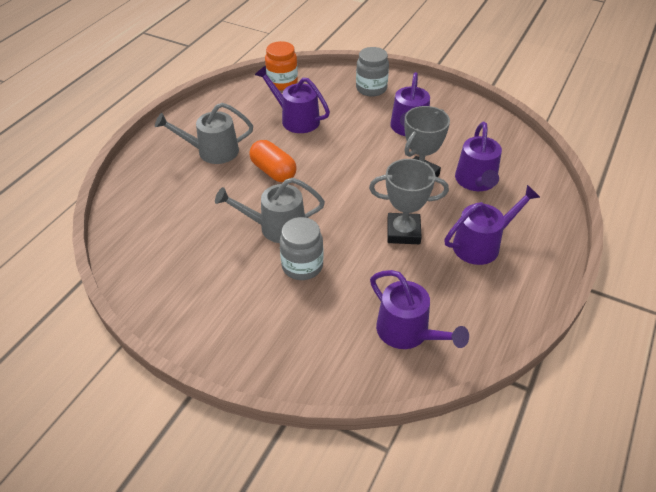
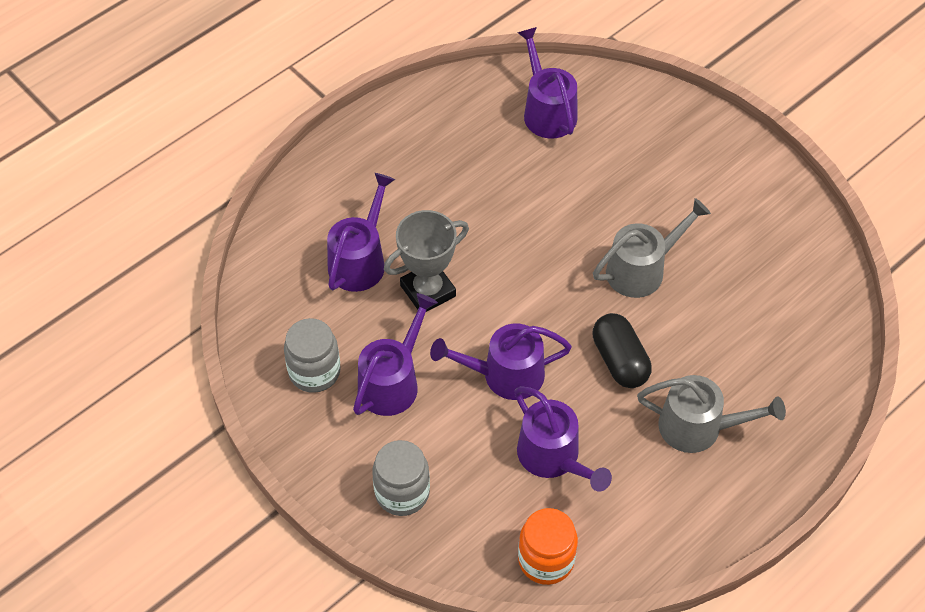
camera: 160 degrees left, 10 degrees up
grey watering can [215,178,325,243] -> grey watering can turned 45 degrees counterclockwise [593,198,711,298]
orange capsule [249,140,297,182] -> black capsule [592,313,652,388]
grey jar [280,217,324,280] -> grey jar moved to [284,318,341,393]
grey trophy [369,159,449,244] -> none
purple watering can [444,185,540,265] -> purple watering can moved to [430,323,572,400]

